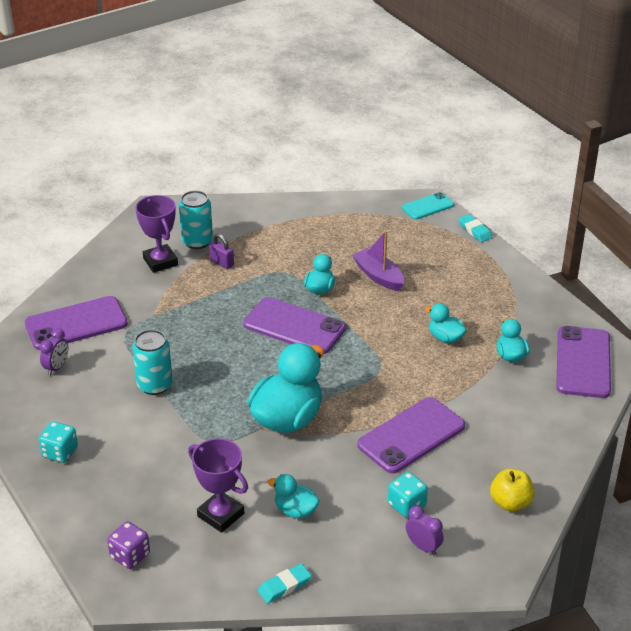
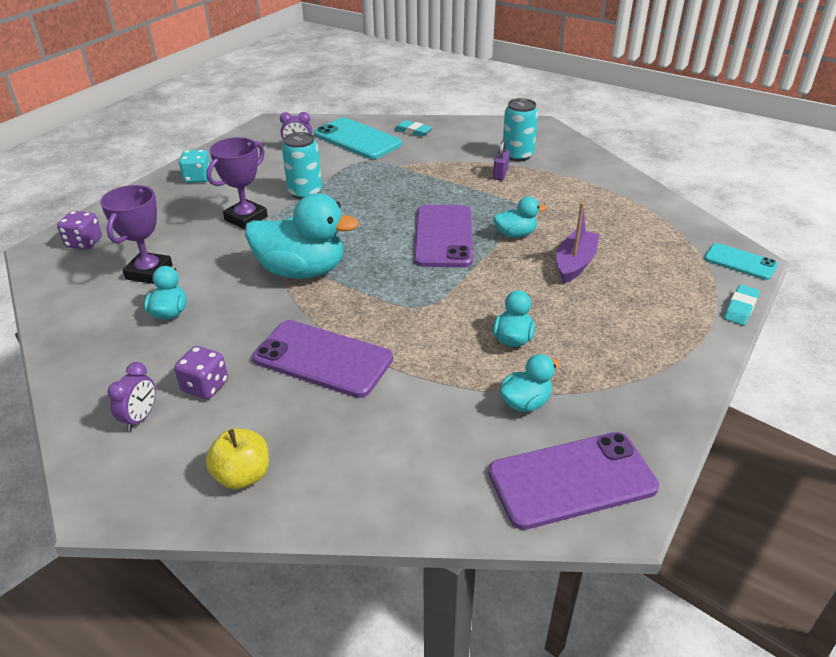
camera: 65 degrees right, 0 degrees up
purple phone [25,296,128,350] -> turquoise phone [314,118,402,159]
purple trophy [136,195,178,273] -> purple trophy moved to [206,137,268,229]
turquoise eraser [258,563,312,603] -> turquoise eraser moved to [394,120,433,137]
turquoise dice [388,472,428,518] -> purple dice [174,346,228,399]

